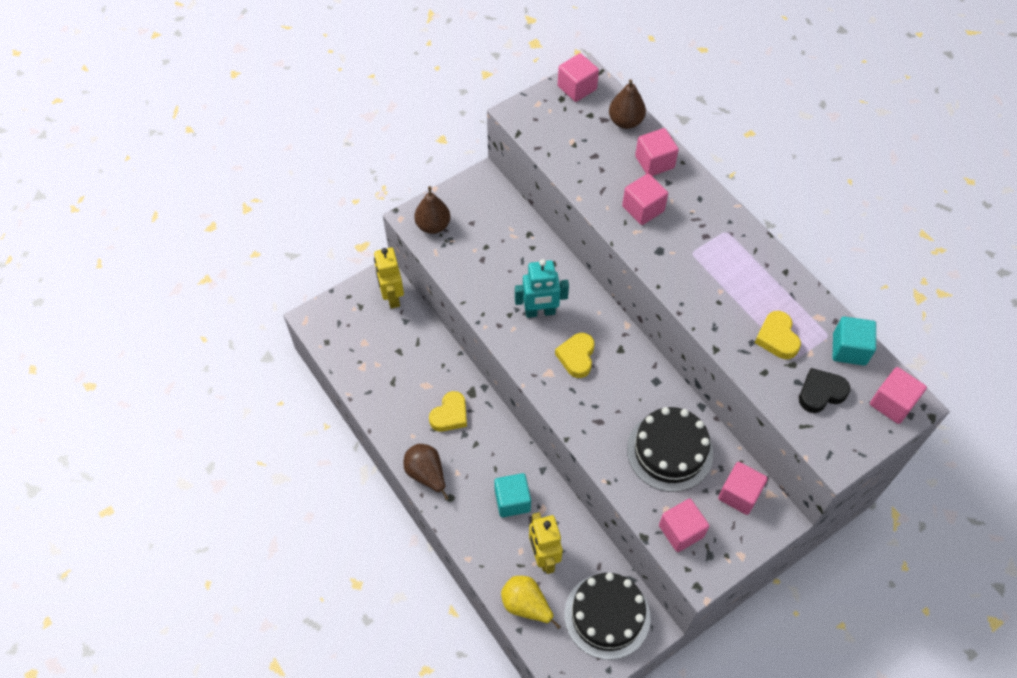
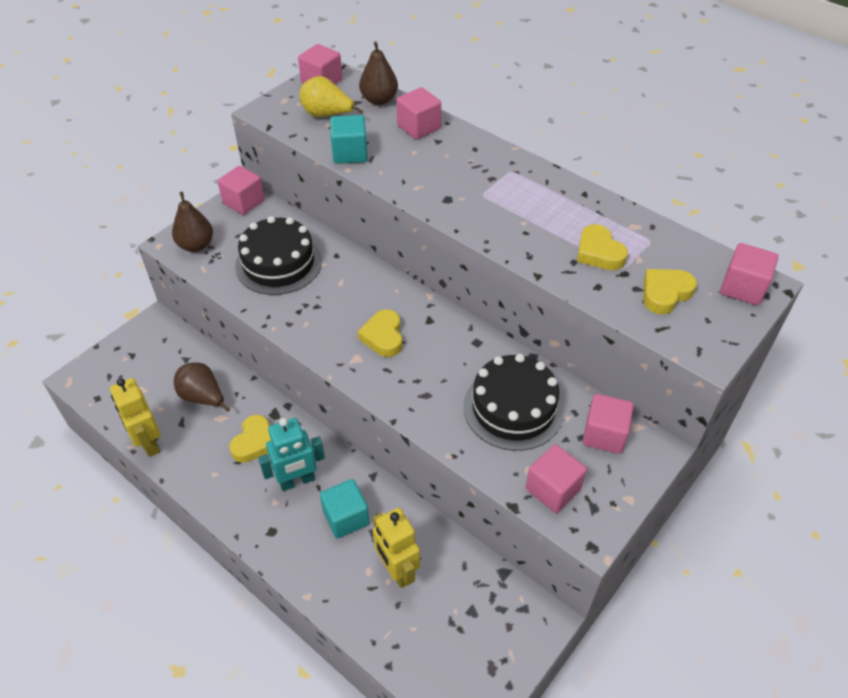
camera: 15 degrees left, 10 degrees down
yellow robot [374,248,404,309] -> yellow robot moved to [110,378,161,457]
brown pear [404,444,449,500] -> brown pear moved to [174,362,230,412]
yellow pear [501,576,561,629] -> yellow pear moved to [299,76,363,117]
turquoise robot [515,259,569,318] -> turquoise robot moved to [258,418,325,491]
black cake [564,573,650,660] -> black cake moved to [235,216,322,295]
pink cube [622,174,668,225] -> pink cube moved to [218,166,264,215]
black heart [799,368,850,413] -> yellow heart [643,269,697,314]
turquoise cube [833,316,876,366] -> turquoise cube moved to [330,115,368,164]

